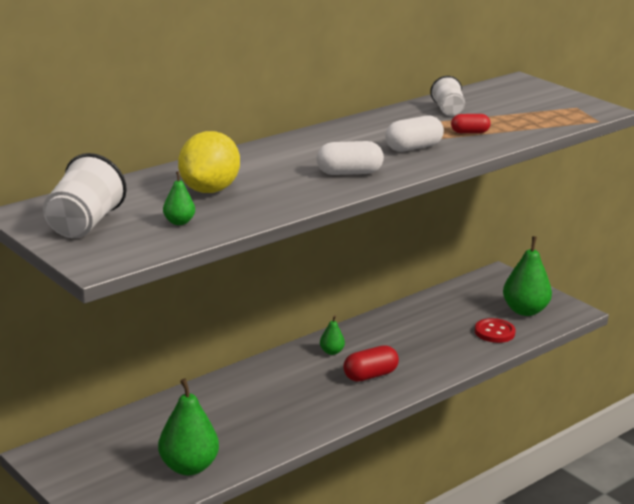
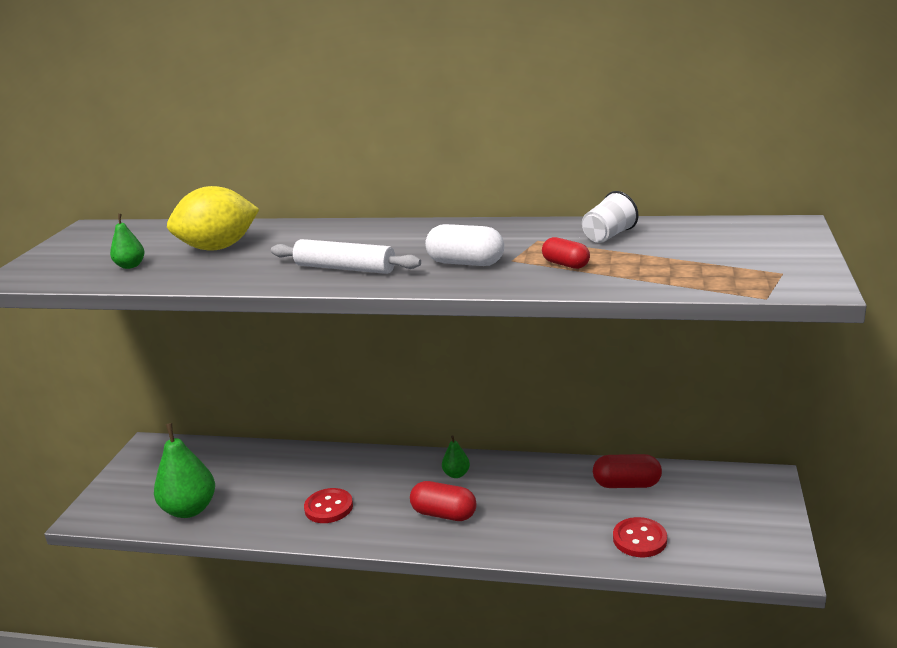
camera: 55 degrees right, 0 degrees up
white cup [43,153,127,238] -> none
white capsule [317,141,384,175] -> white rolling pin [271,239,421,274]
green pear [503,236,552,316] -> none
none -> red button [304,488,353,523]
none -> red capsule [593,454,662,488]

